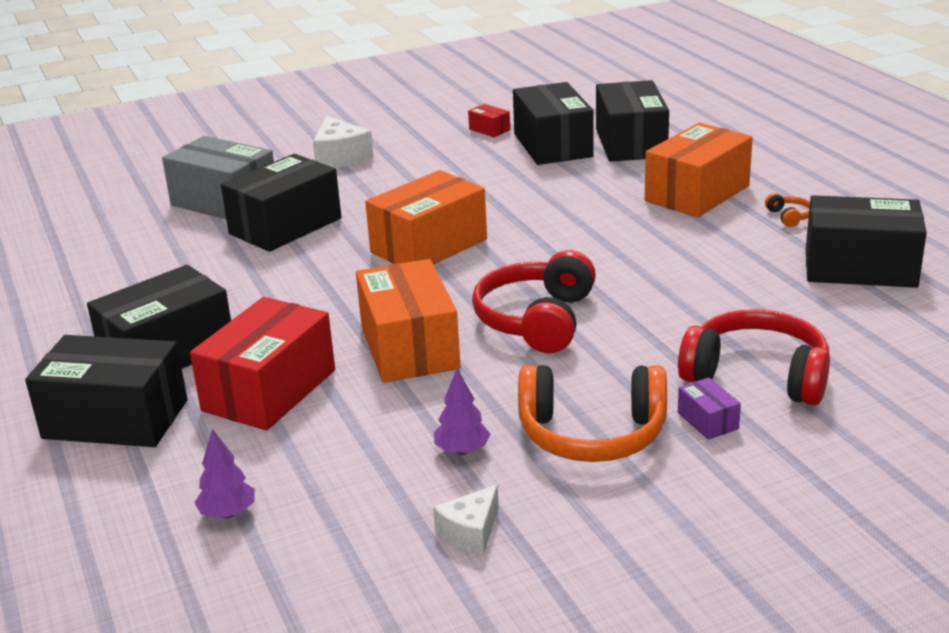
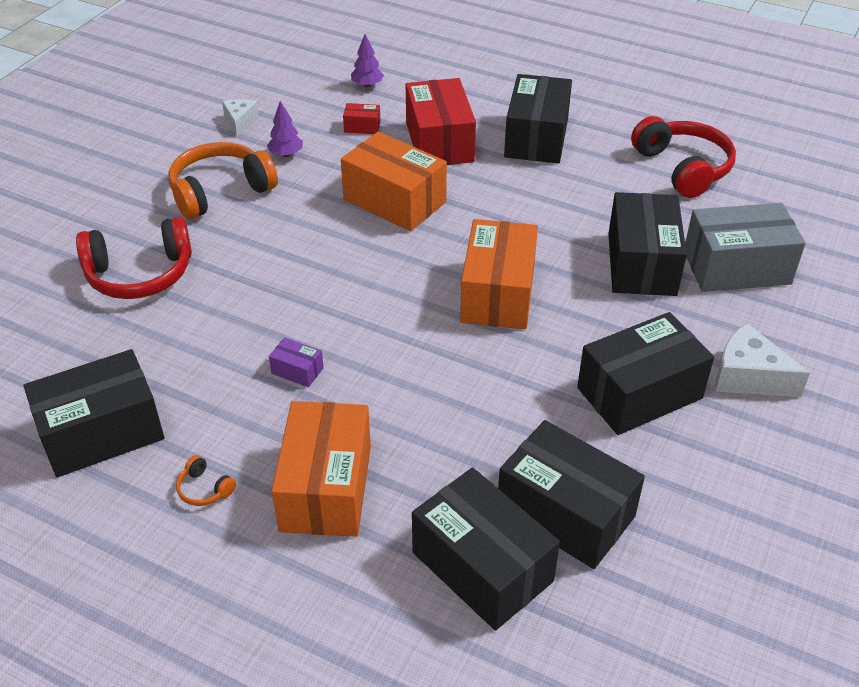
camera: 140 degrees right, 15 degrees up
black box [25,335,187,447] -> black box moved to [577,312,714,435]
red box [468,104,510,137] -> red box moved to [343,103,381,134]
red headphones [472,250,596,353] -> red headphones moved to [631,116,736,198]
purple box [678,377,741,440] -> purple box moved to [269,337,324,387]

